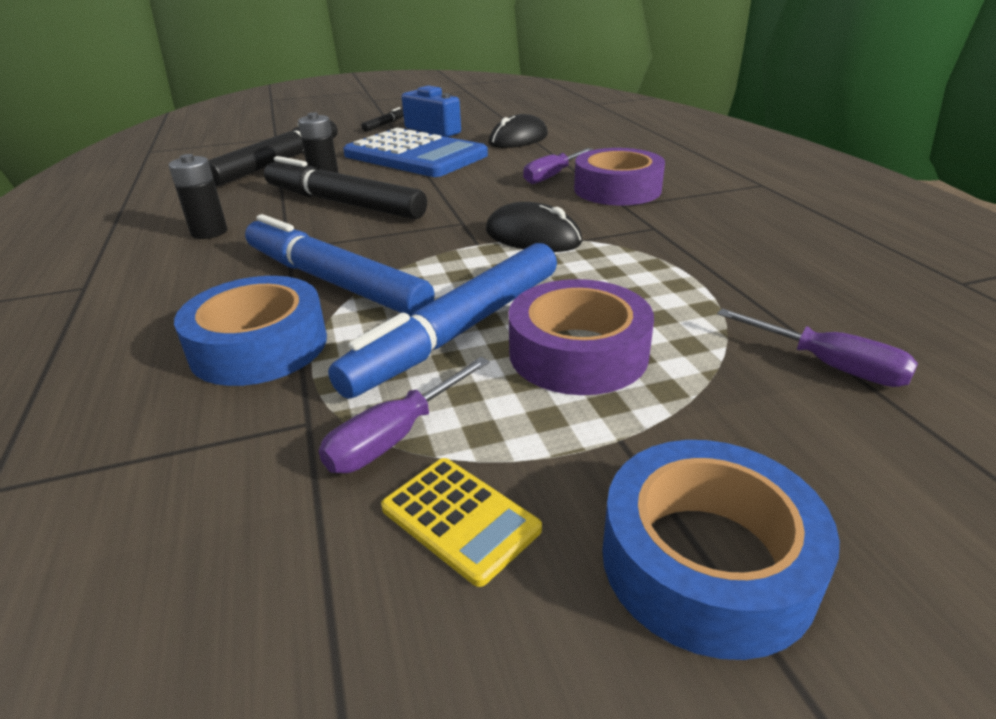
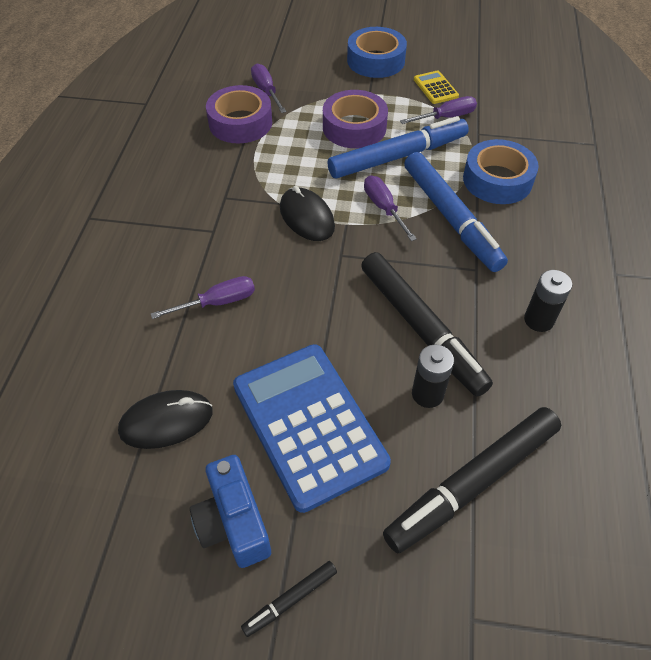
camera: 155 degrees left, 20 degrees up
purple tape [574,148,665,205] -> purple tape moved to [206,85,272,143]
none -> purple screwdriver [364,176,417,241]

